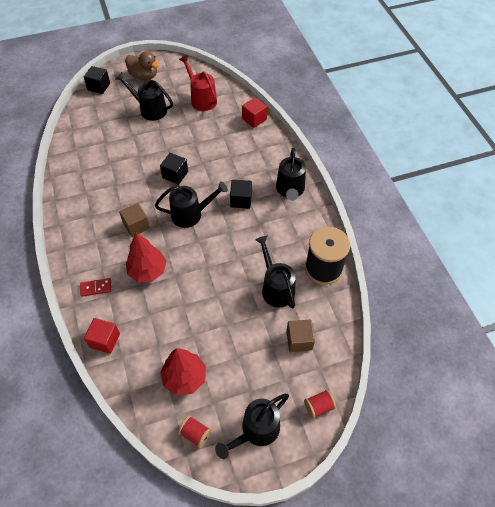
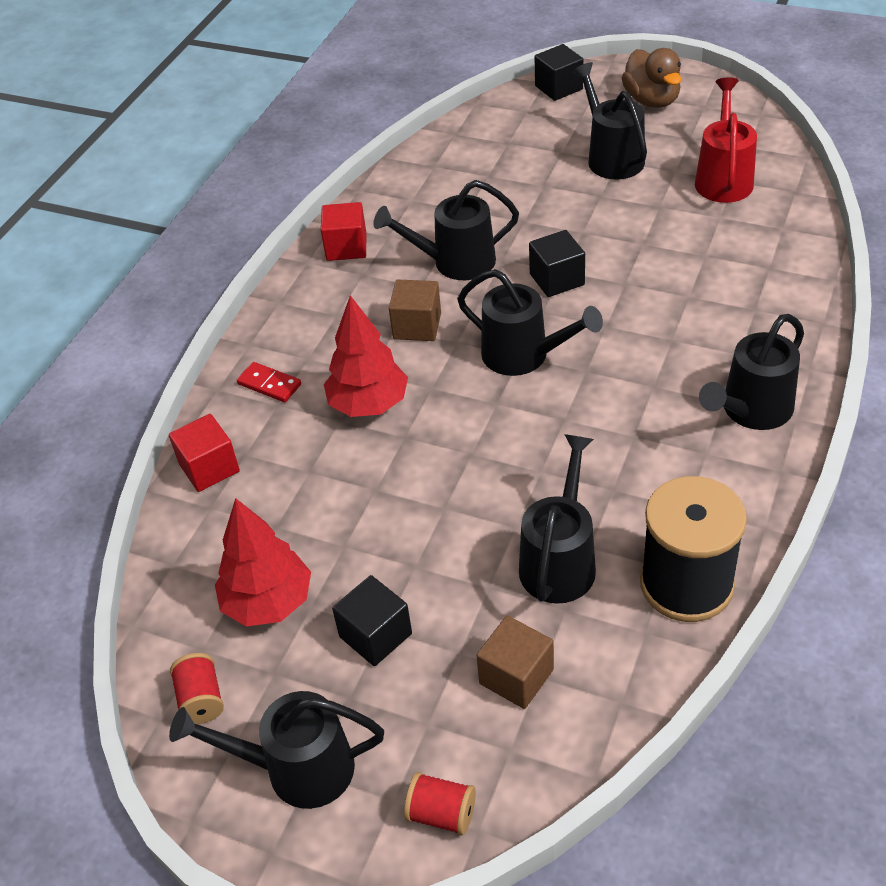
camera: 45 degrees right, 10 degrees down
black cube [230,180,252,209] -> black cube moved to [332,575,412,666]
red cube [242,97,267,128] -> red cube moved to [321,202,366,261]
none -> black watering can [373,180,519,280]

